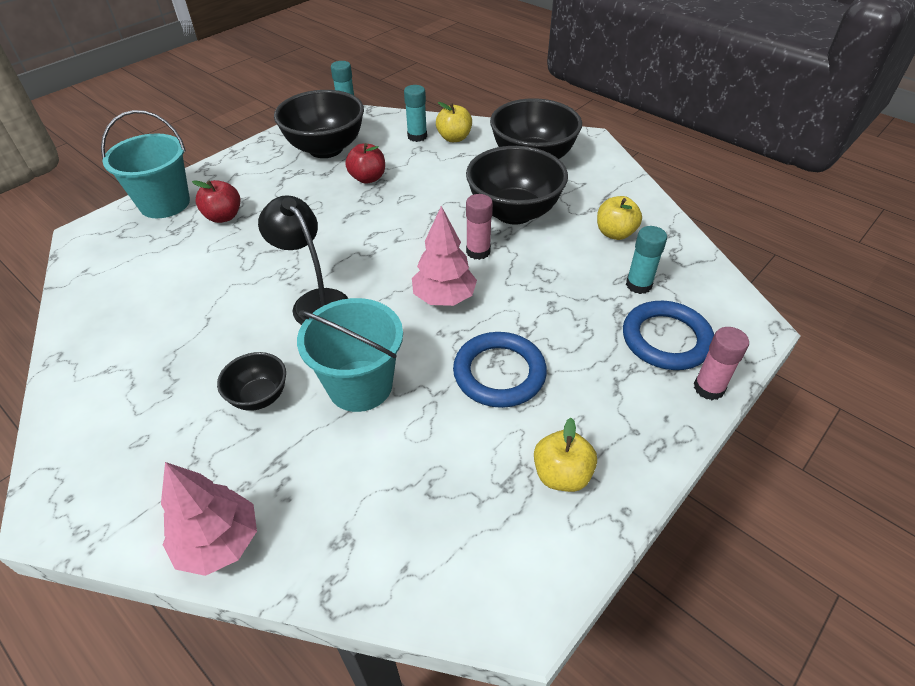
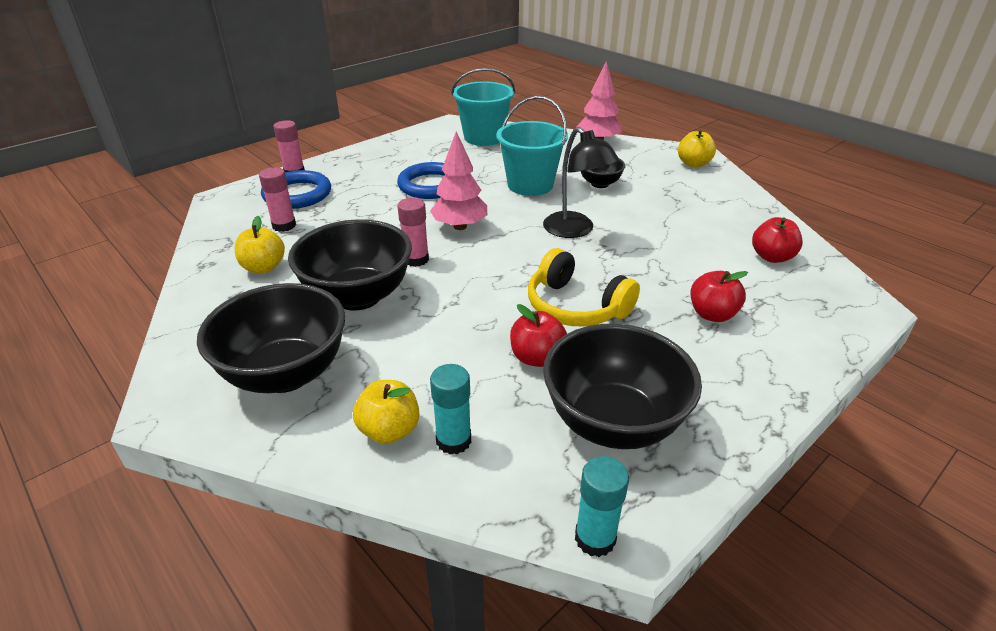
camera: 175 degrees left, 10 degrees down
turquoise bucket [101,110,190,218] -> turquoise bucket moved to [451,68,515,146]
yellow apple [534,418,597,492] -> yellow apple moved to [678,130,716,167]
turquoise glue stick [626,226,667,294] -> pink glue stick [259,167,296,232]
none -> yellow headphones [528,248,640,326]
none -> red apple [752,217,803,263]

